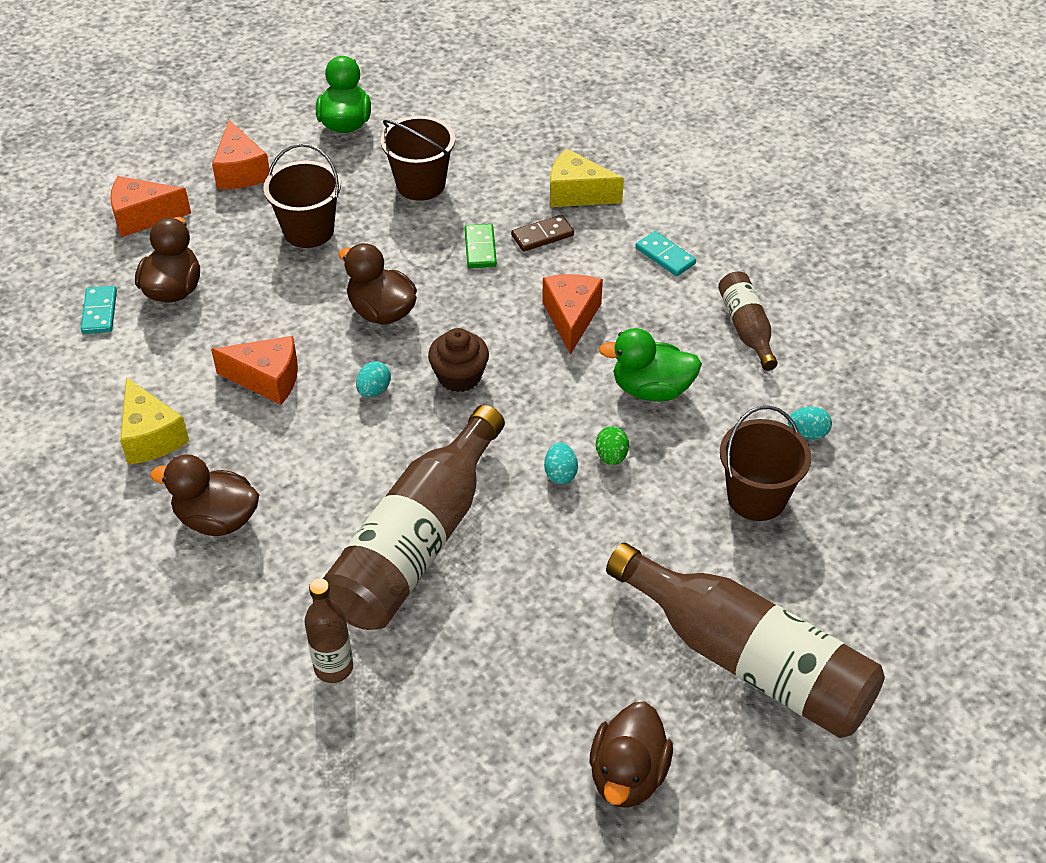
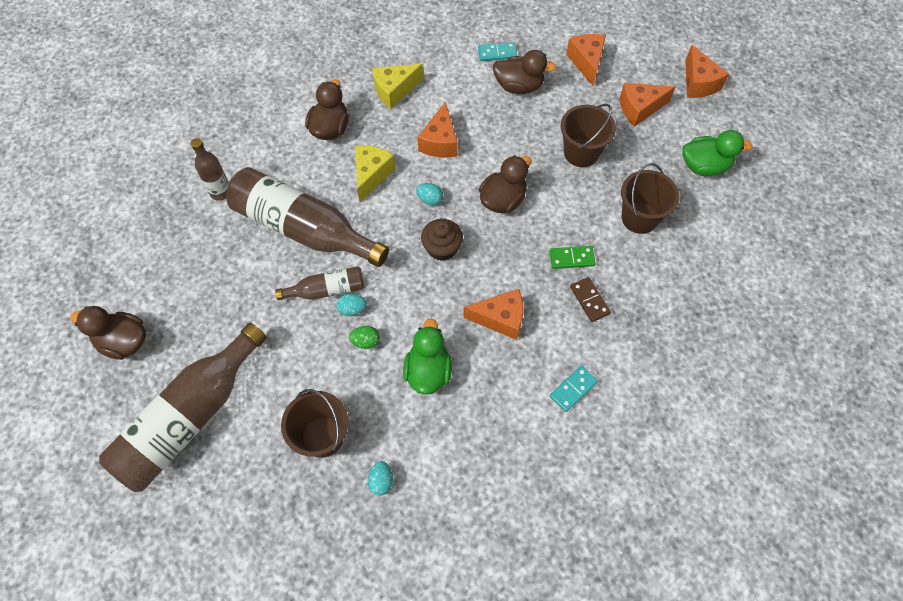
camera: 90 degrees right, 15 degrees up
yellow cheese [550,148,624,207] -> yellow cheese moved to [356,145,395,202]
brown bottle [718,272,778,371] -> brown bottle moved to [275,266,364,300]
none -> orange cheese [685,45,729,98]

